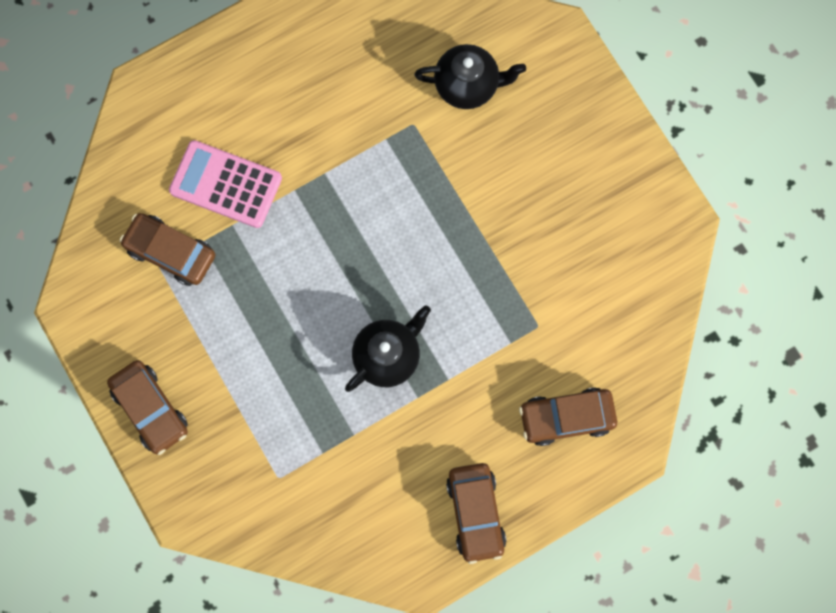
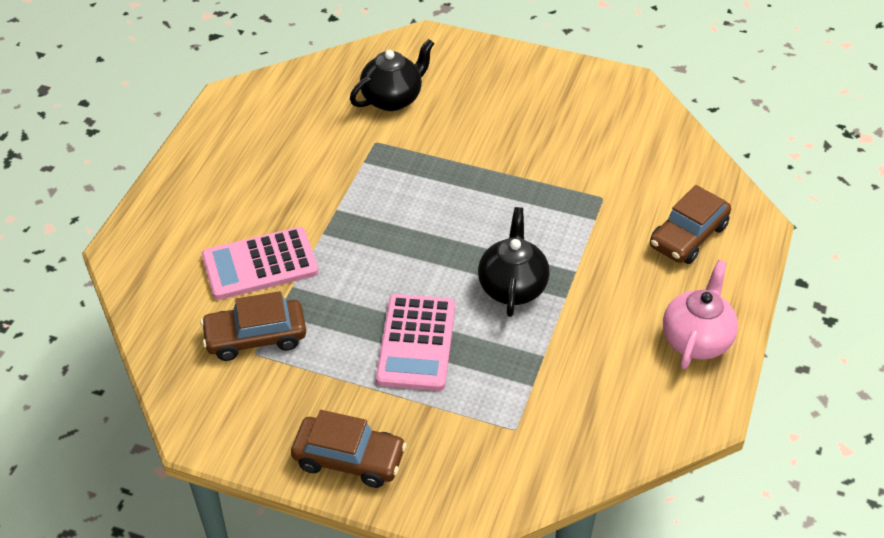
camera: 40 degrees left, 30 degrees down
brown car [446,463,506,564] -> pink teapot [663,260,738,369]
none -> pink calculator [376,294,455,391]

